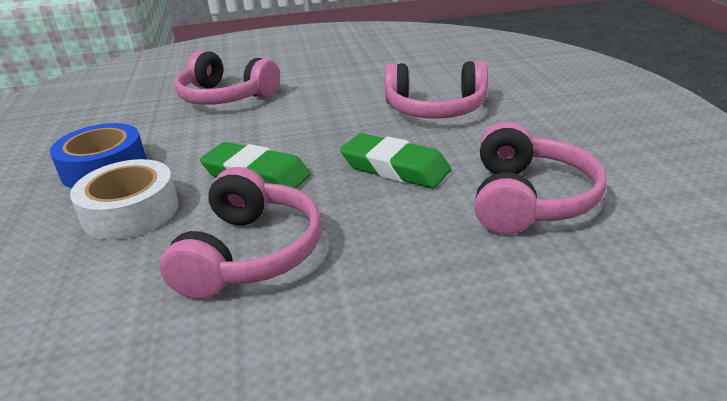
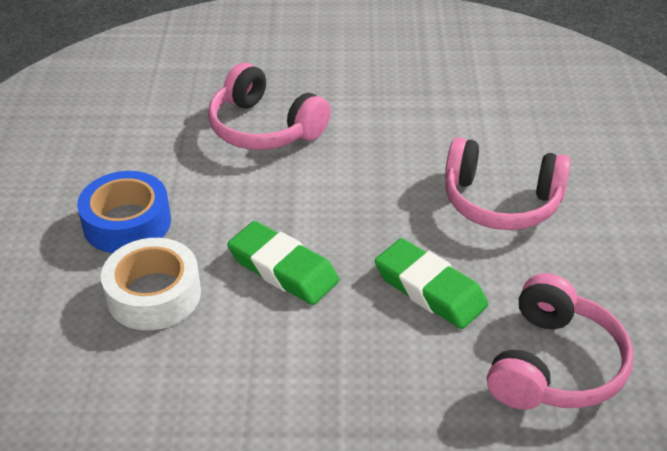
camera: 10 degrees right, 10 degrees up
pink headphones [160,167,322,299] -> none

